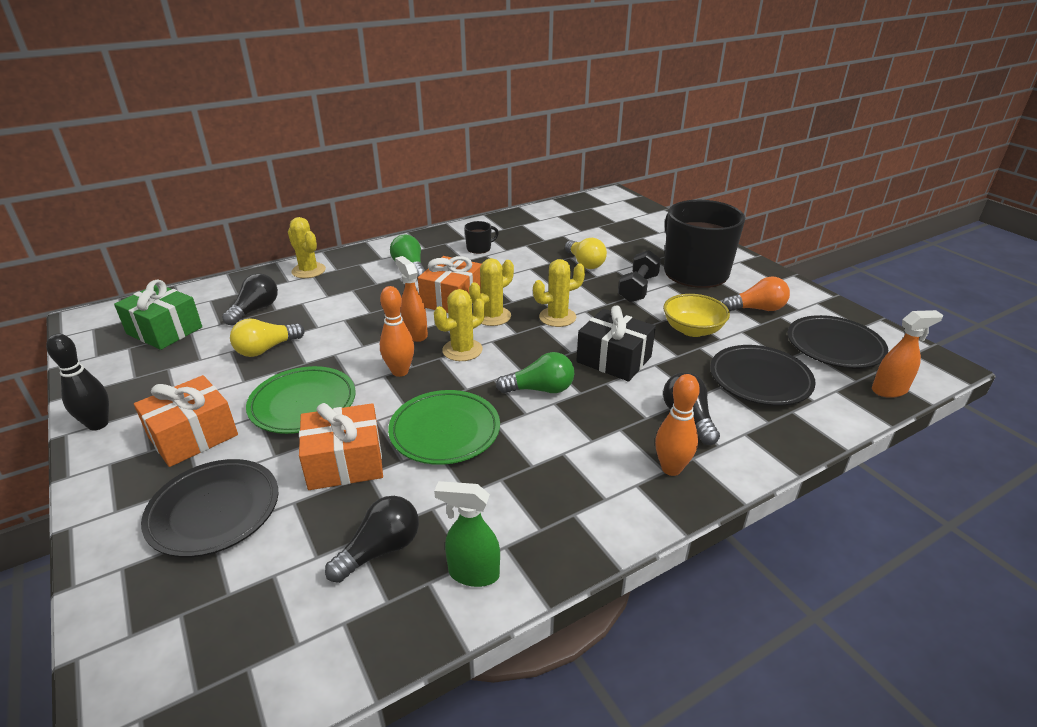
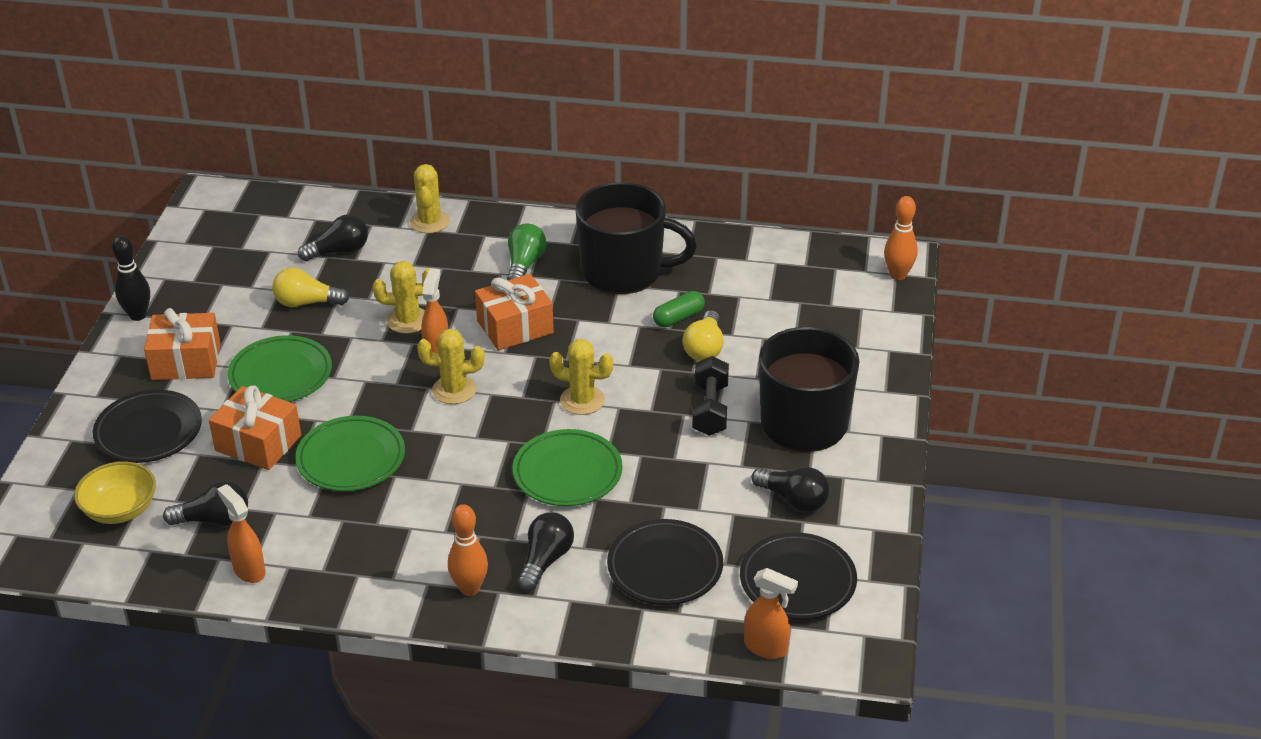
camera: 40 degrees right, 5 degrees up
green gift [114,279,202,350] -> none
orange bowling pin [380,286,414,377] -> orange bowling pin moved to [884,196,918,280]
green spray bottle [434,481,500,587] -> orange spray bottle [217,484,266,583]
black mug [464,221,499,254] -> black mug [576,182,697,294], size x2.49
yellow cactus [469,258,514,326] -> yellow cactus moved to [373,261,429,334]
green light bulb [496,352,574,393] -> none
black gift [577,306,656,382] -> green plate [513,429,623,506]
black dumbbell [618,250,661,302] -> black dumbbell turned 60 degrees counterclockwise [692,356,729,436]
yellow bowl [663,294,730,337] -> yellow bowl moved to [74,461,156,524]
orange light bulb [722,276,790,311] -> black light bulb [751,467,830,512]
none -> green capsule [653,291,705,328]

